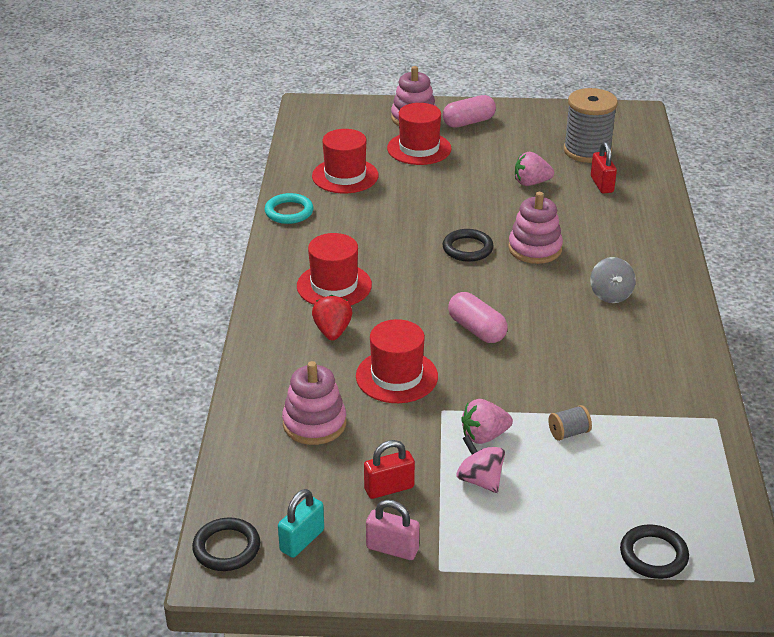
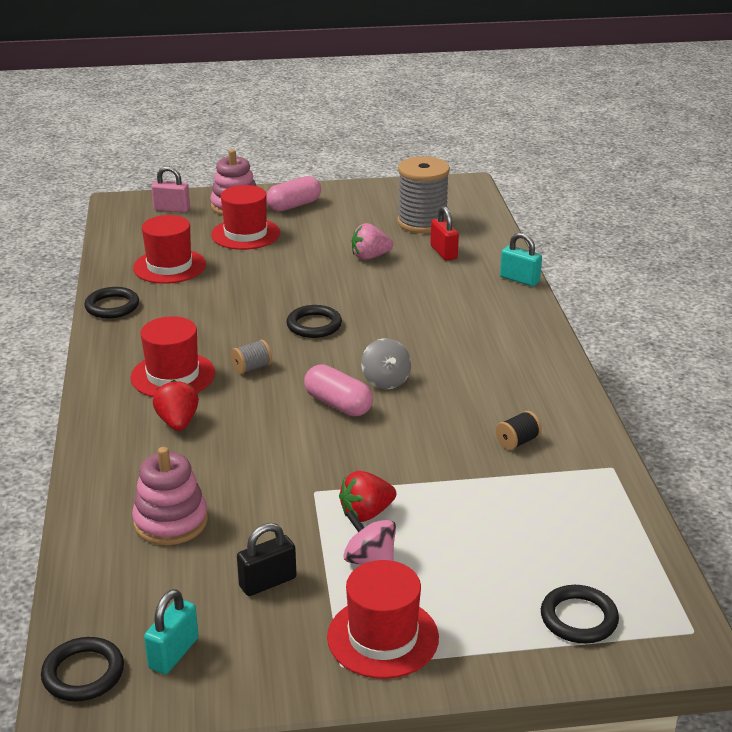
camera: 10 degrees left, 5 degrees down
turquoise ring [265,193,313,224] -> black ring [84,287,139,318]
red hat [356,319,438,403] -> red hat moved to [327,560,439,679]
red padlock [364,440,415,499] -> black padlock [237,523,297,596]
pink padlock [366,500,419,560] -> pink padlock moved to [151,166,190,213]
pink strawberry [461,399,513,444] -> red strawberry [339,471,396,522]
pink stacking toy [508,192,563,264] -> none
grey spool [548,405,592,441] -> grey spool moved to [231,340,272,374]
grey spinning top [590,257,636,303] -> grey spinning top moved to [361,338,411,389]
none -> black spool [496,411,542,450]
none -> turquoise padlock [500,232,542,286]

